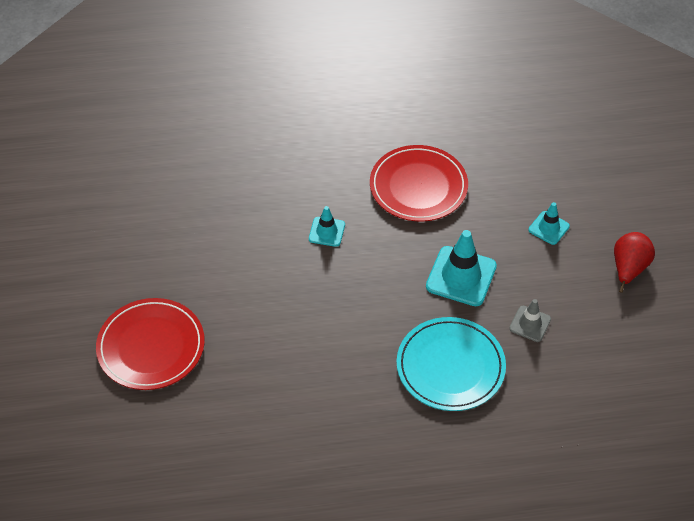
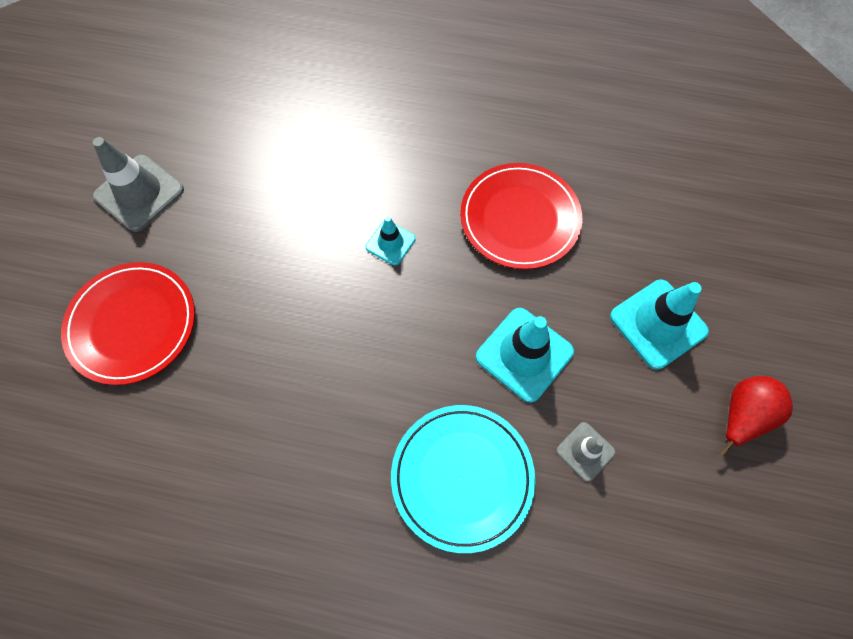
camera: 20 degrees right, 15 degrees up
turquoise traffic cone [528,202,570,245] -> turquoise traffic cone [610,280,709,370], size x1.79
none -> grey traffic cone [93,137,184,232]

